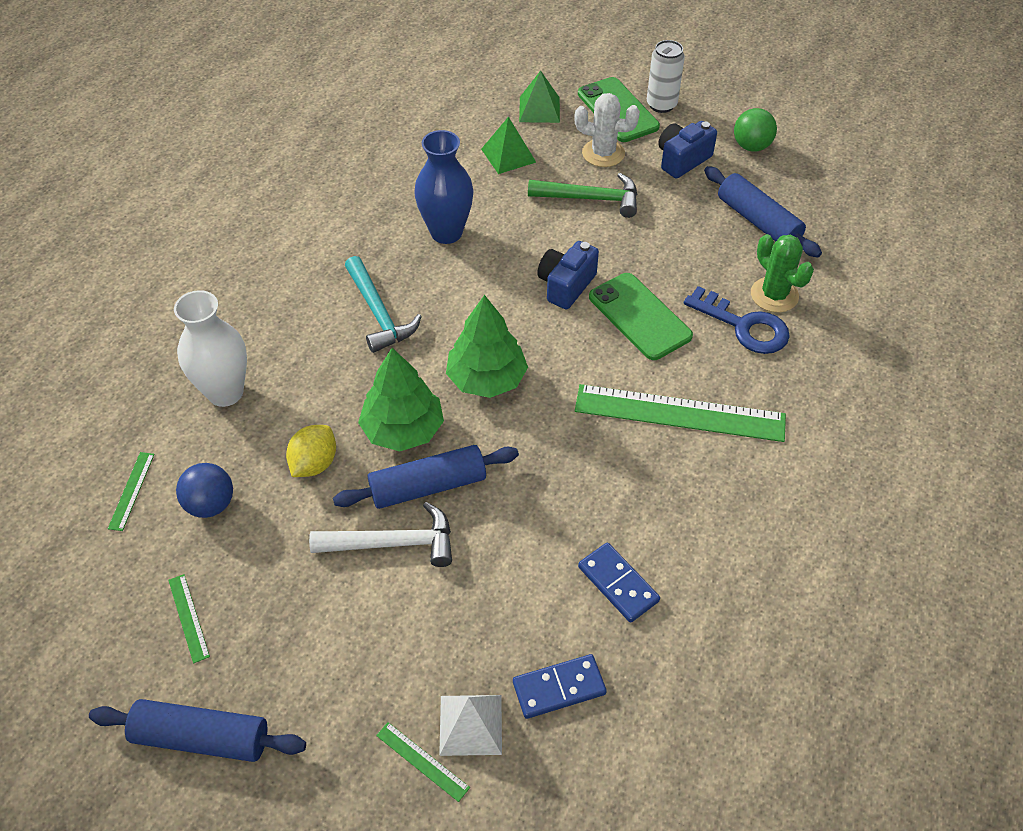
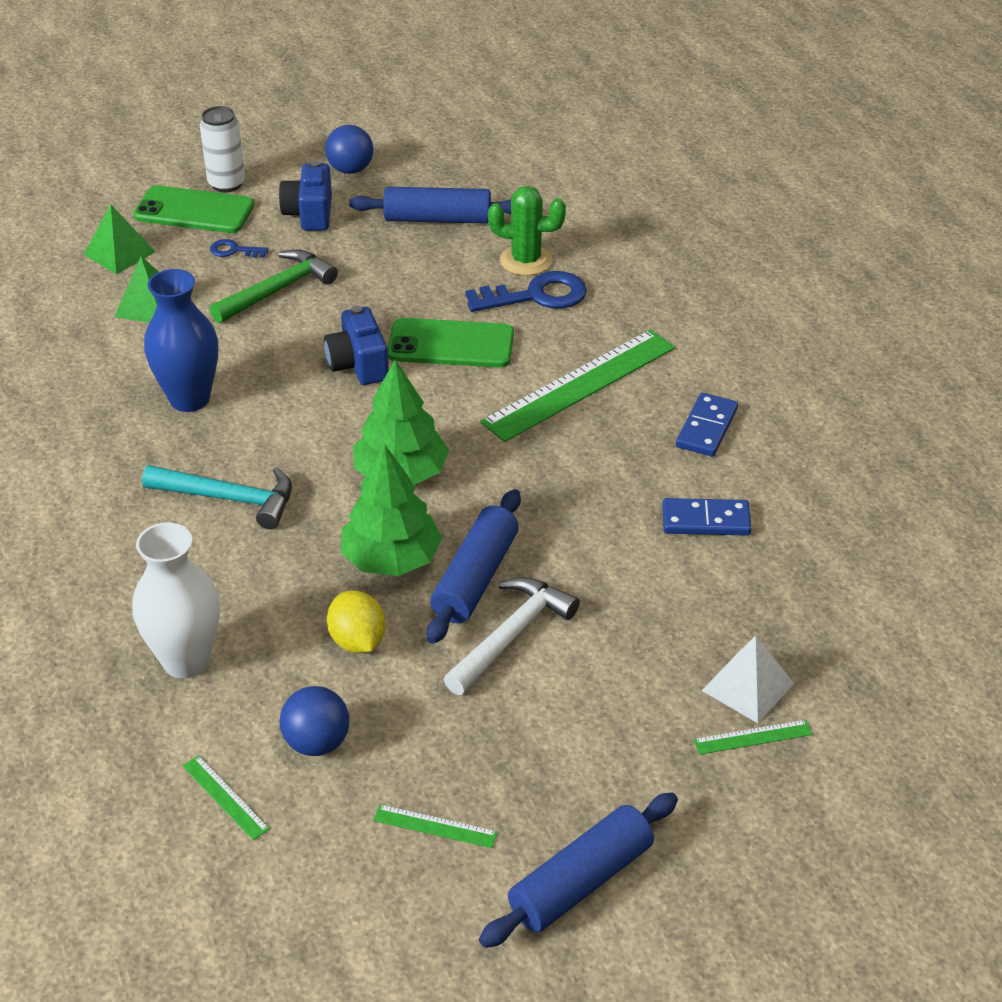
camera: 50 degrees left, 10 degrees down
blue domino [513,654,607,719] -> blue domino moved to [676,393,738,457]
white cactus [574,93,640,167] -> blue key [210,239,268,258]
green ball [734,108,777,152] -> blue ball [325,125,373,174]

